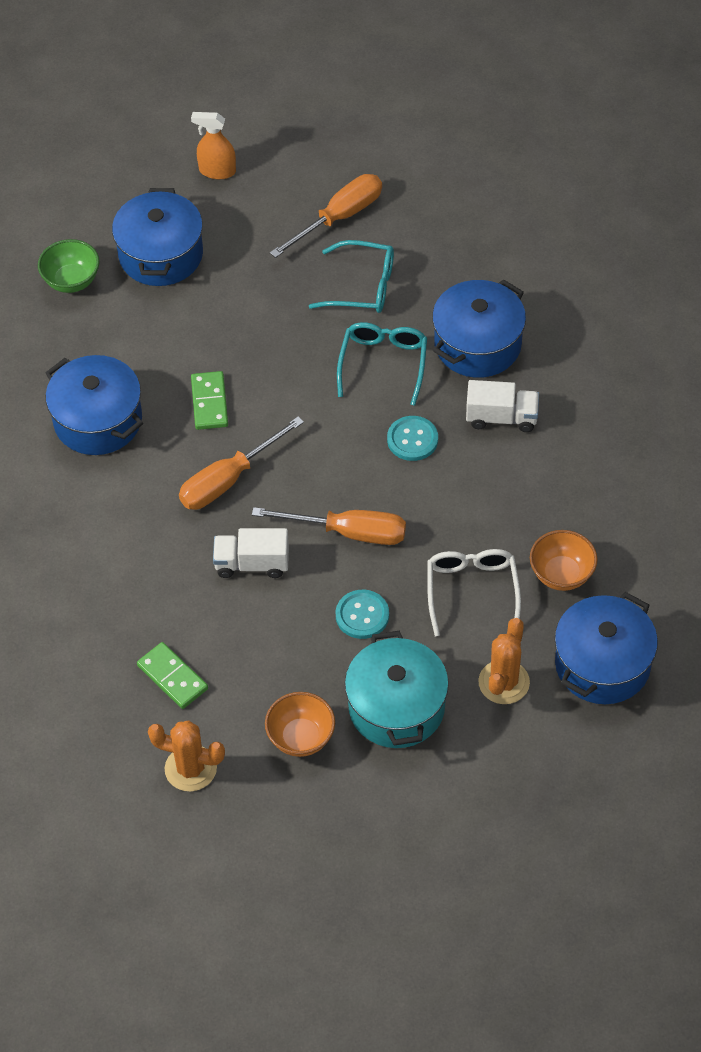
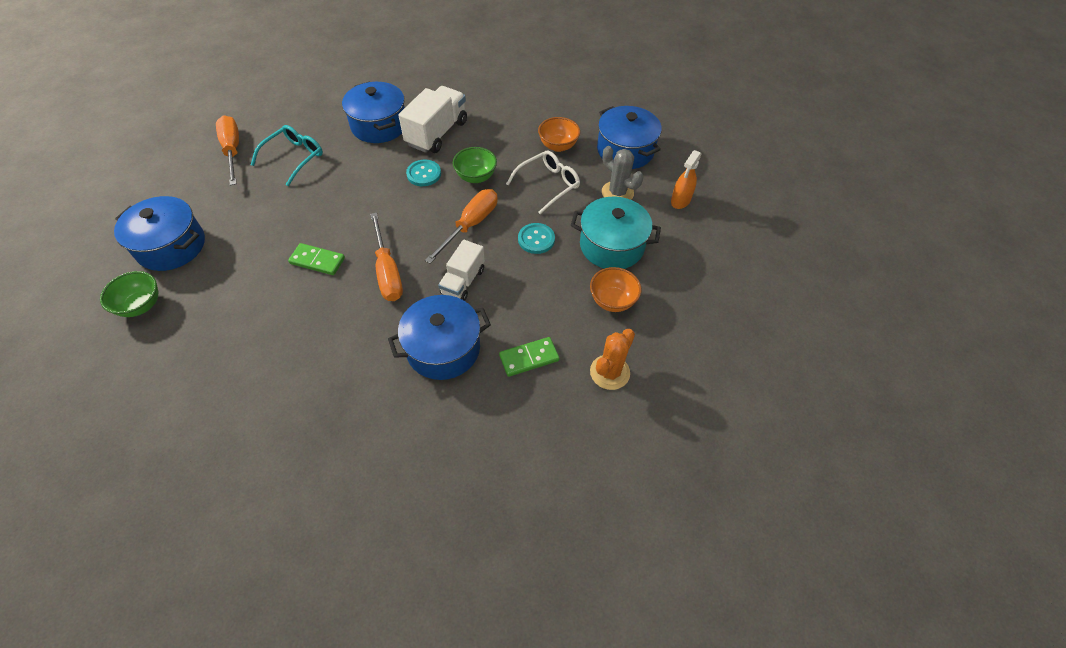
camera: 70 degrees left, 0 degrees up
blue pot [46,355,143,455] -> blue pot moved to [388,295,491,380]
orange spray bottle [191,112,236,179] -> orange spray bottle moved to [671,150,701,209]
turquoise glasses [337,322,427,406] -> none
white glasses [427,549,521,636] -> white glasses turned 120 degrees clockwise [506,150,580,214]
white truck [466,380,539,432] -> white truck [398,86,467,153], size x1.57
orange cactus [478,618,530,704] -> grey cactus [602,146,643,200]
none -> green bowl [453,147,497,183]

